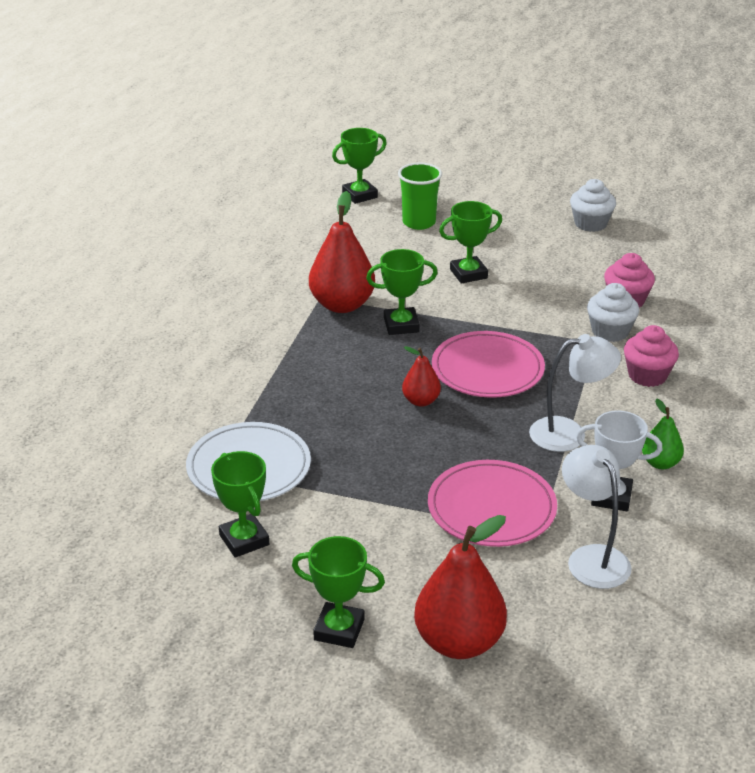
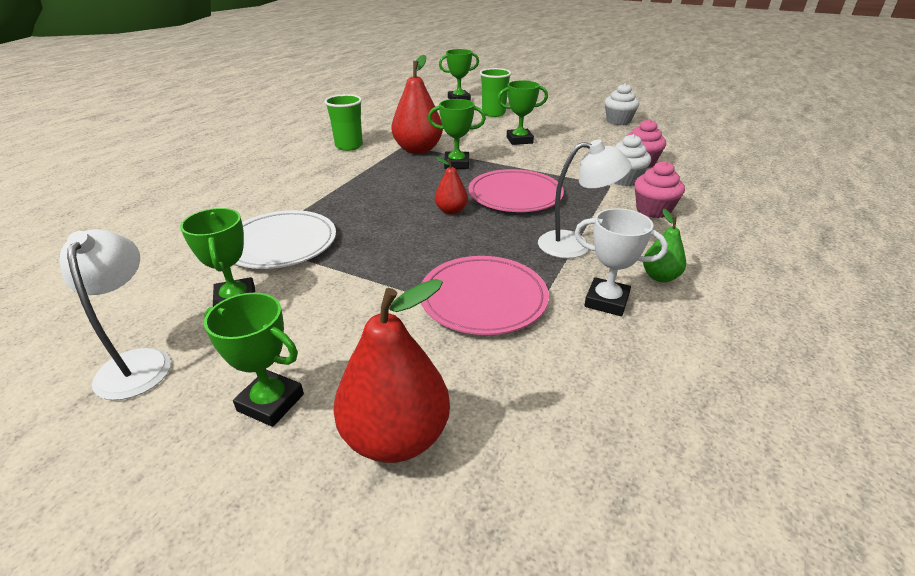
camera: 10 degrees right, 0 degrees up
white lamp [562,445,632,589] -> white lamp moved to [59,229,171,400]
none -> green cup [324,94,363,151]

